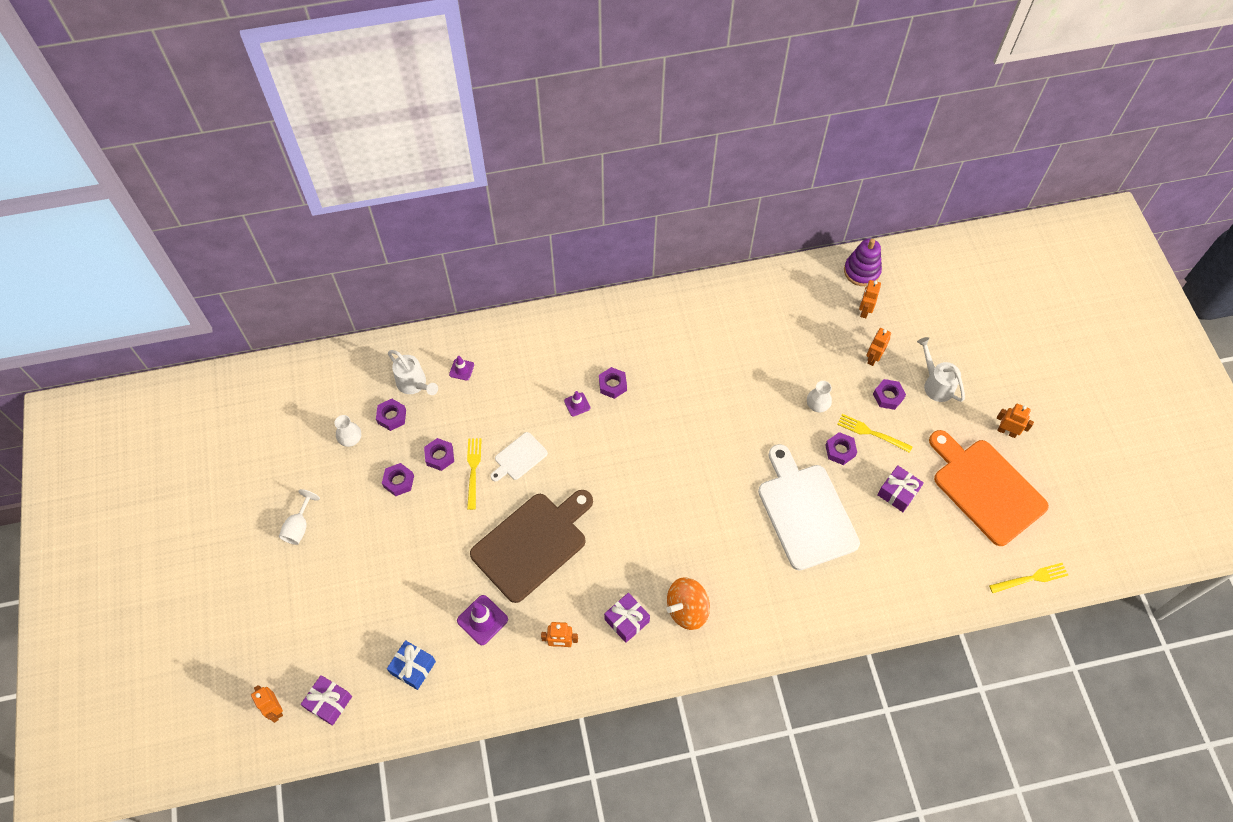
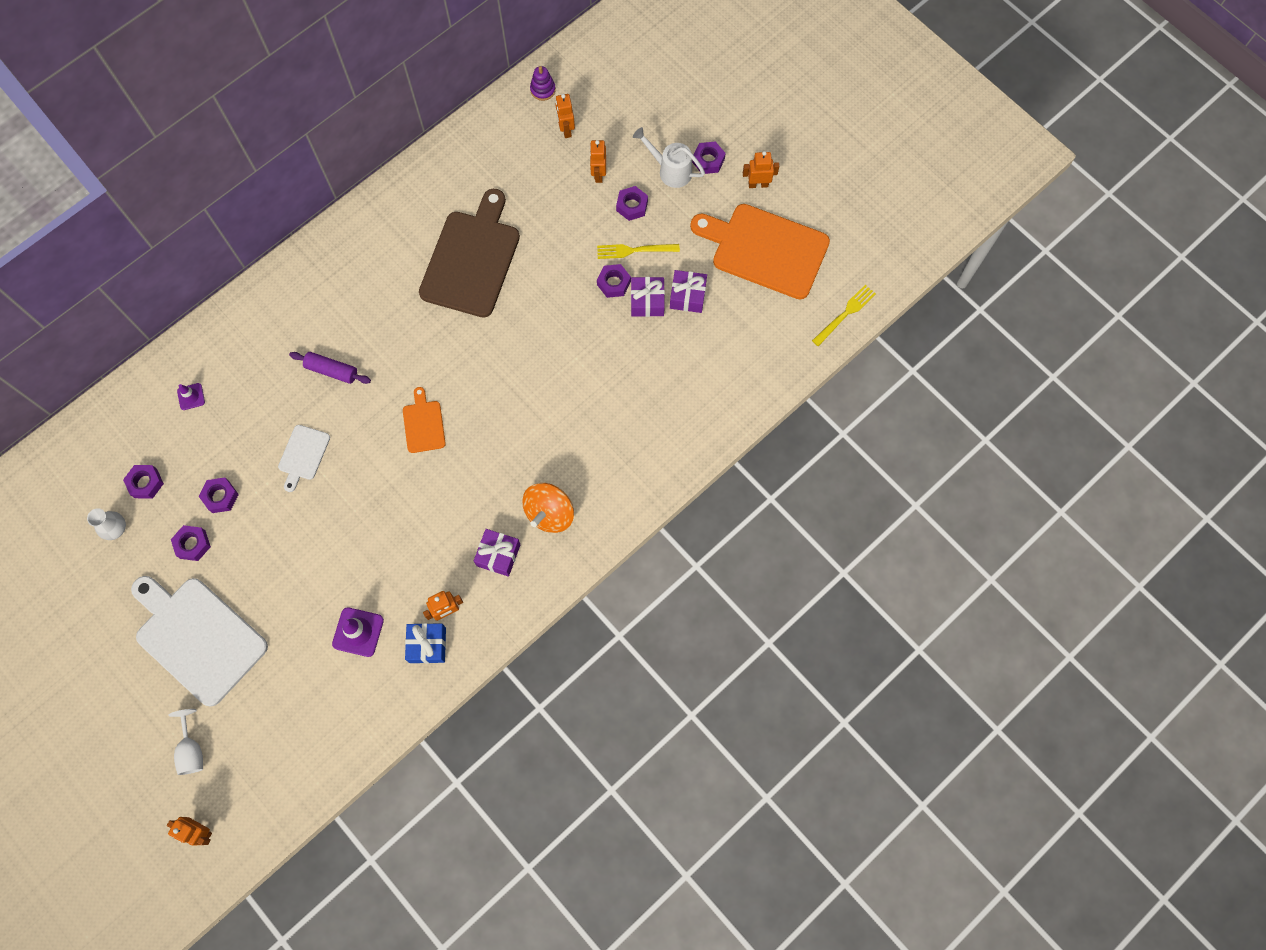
camera: 30 degrees left, 10 degrees up
white goblet [279,489,320,545] -> white goblet moved to [169,709,203,775]
purple gift [301,675,352,726] -> purple gift moved to [631,277,665,317]
blue gift [387,640,436,690] -> blue gift moved to [405,623,446,663]
white watering can [388,350,438,395] -> none
yellow fork [467,438,482,510] -> none
brown cutting board [470,490,593,603] -> brown cutting board moved to [419,189,520,318]
purple traffic cone [564,391,591,417] -> purple rolling pin [289,352,371,384]
purple nut [599,367,627,399] -> purple nut moved to [692,141,726,174]
white cutting board [758,444,860,571] -> white cutting board moved to [131,576,268,707]
white vase [807,381,832,412] -> none
purple stacking toy [844,239,882,286] -> purple stacking toy [530,66,556,101], size x0.62
none -> orange cutting board [403,387,446,453]

